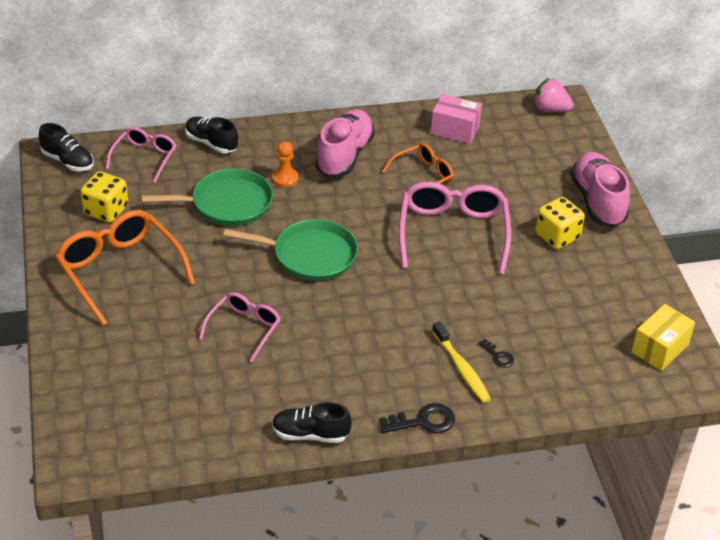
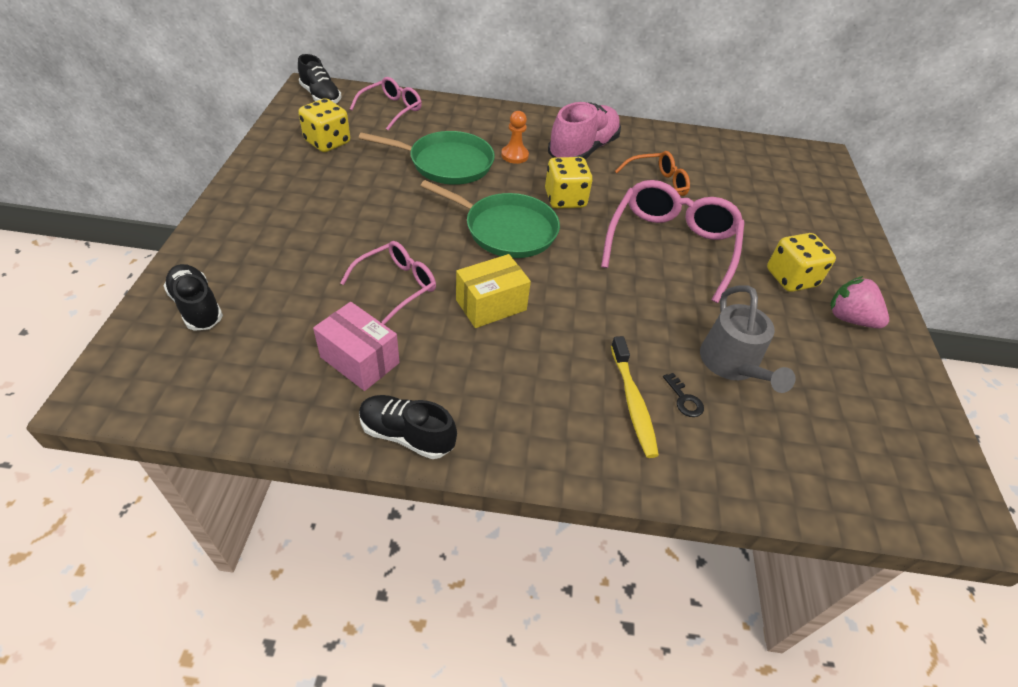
camera: 15 degrees right, 5 degrees up
orange glasses [55,210,195,326] -> none
black shoe [185,117,238,153] -> black shoe moved to [163,264,223,331]
black key [379,403,455,433] -> none
pink box [431,94,482,144] -> pink box moved to [313,302,400,391]
pink strawberry [534,78,574,112] -> pink strawberry moved to [830,276,889,328]
pink shoe [570,152,630,227] -> none
yellow box [631,304,695,371] -> yellow box moved to [456,254,531,328]
none -> yellow dice [545,157,593,209]
none -> grey watering can [700,285,796,393]

